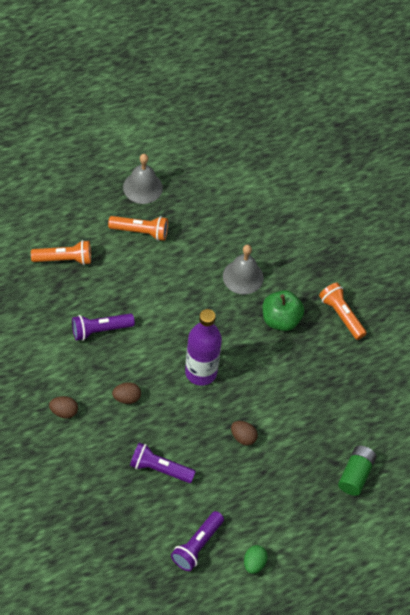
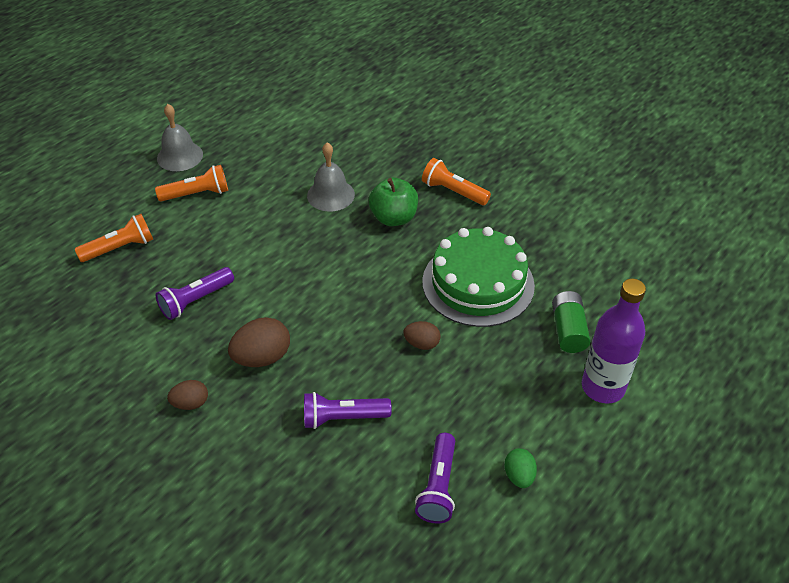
camera: 20 degrees left, 10 degrees down
brown egg [112,382,141,404] -> brown egg [228,317,290,367], size x1.67
purple bottle [185,309,222,385] -> purple bottle moved to [582,279,646,403]
none -> green cake [422,227,535,327]

